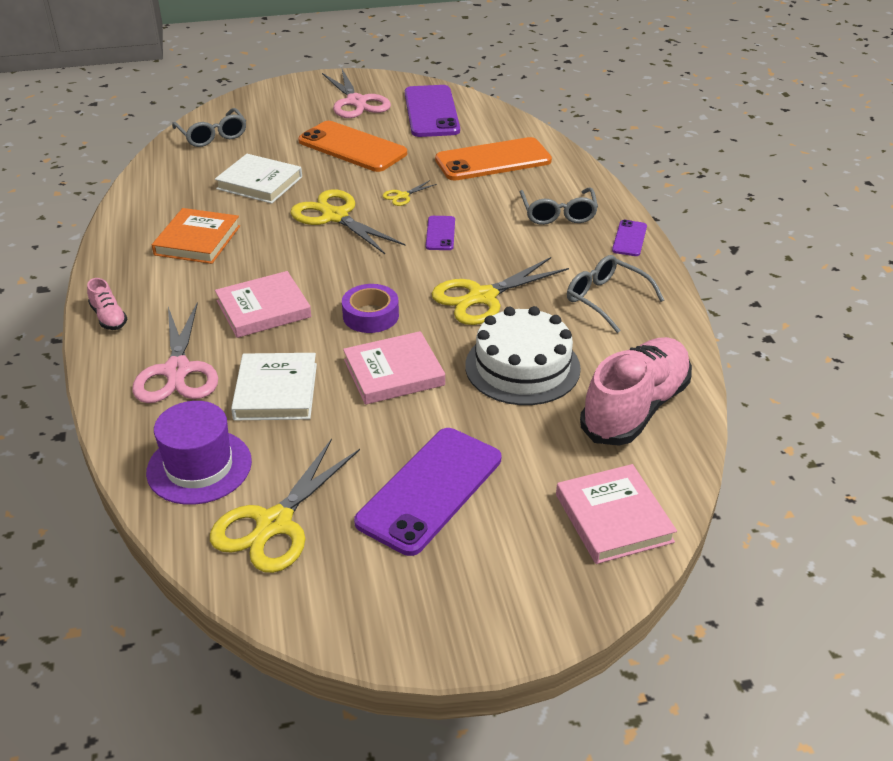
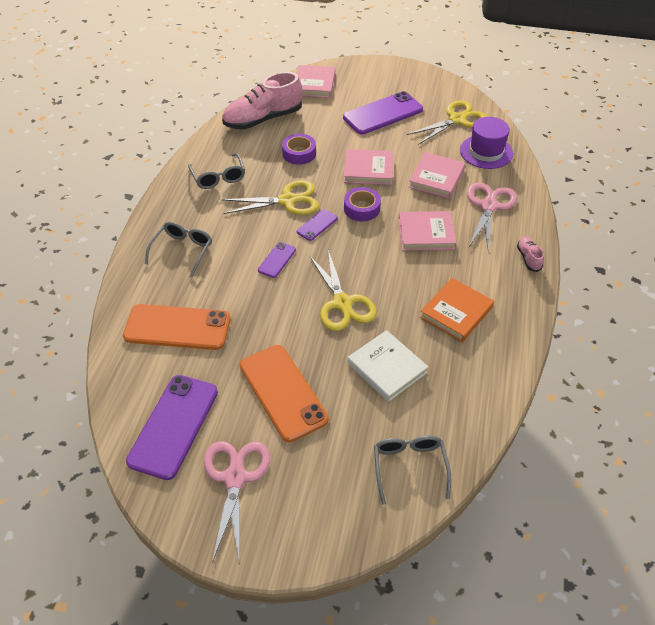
camera: 155 degrees left, 10 degrees up
white book [231,353,317,420] -> pink book [408,152,465,199]
yellow scissors [382,180,437,206] -> none
white cake [465,306,581,405] -> purple tape [282,134,316,165]
purple phone [612,220,647,256] -> purple phone moved to [297,209,338,241]

